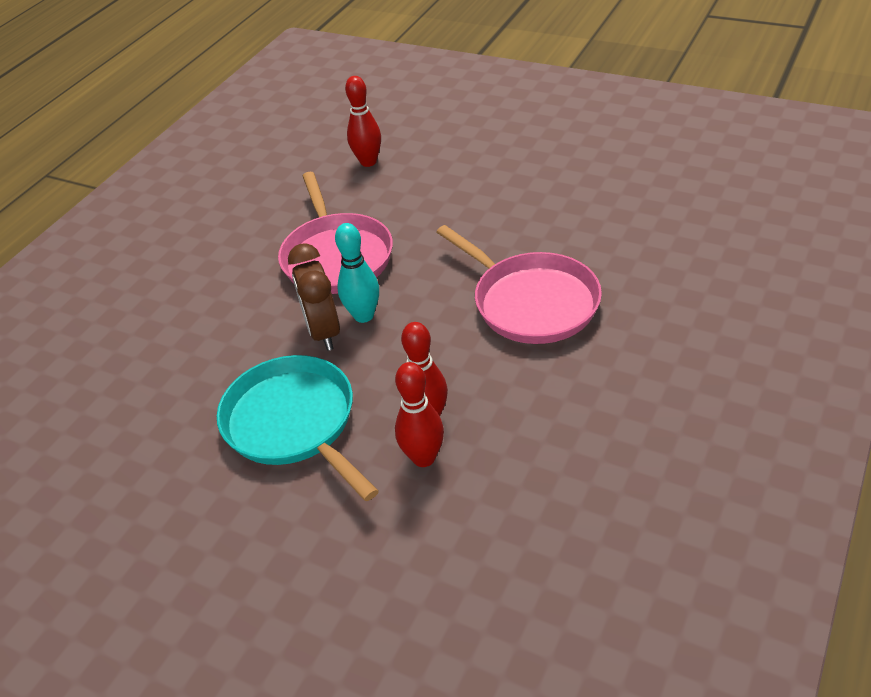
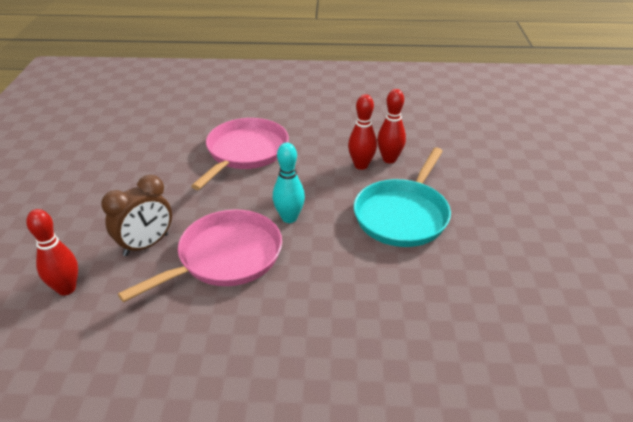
camera: 120 degrees left, 5 degrees down
brown clock [288,243,340,351] -> brown clock moved to [101,175,172,256]

